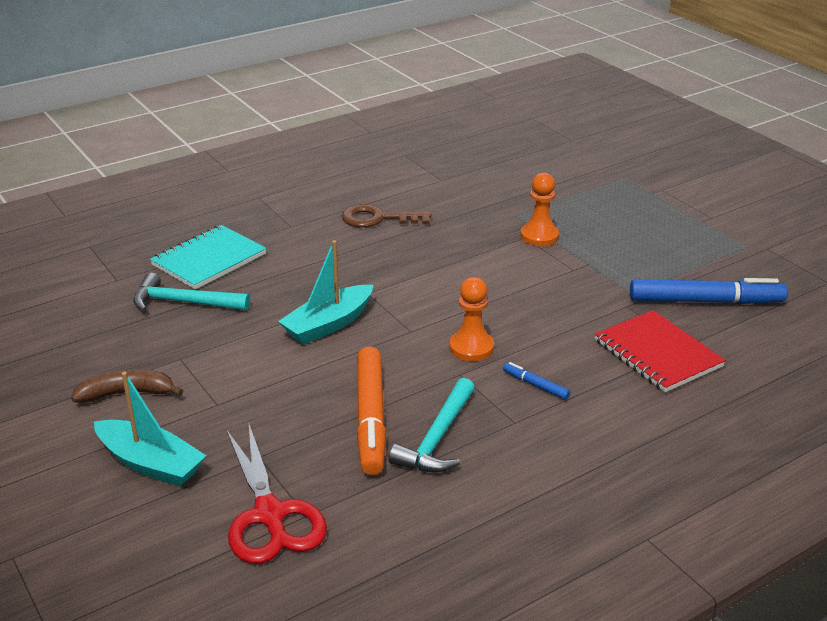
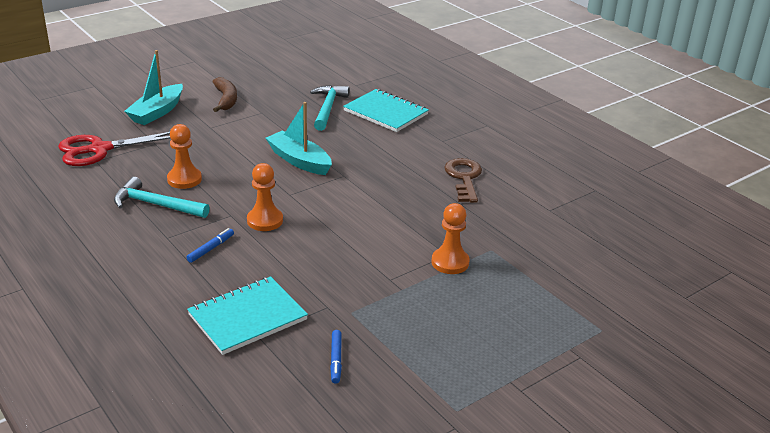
camera: 85 degrees right, 0 degrees up
orange marker [357,347,386,475] -> orange pawn [167,124,202,189]
red notebook [594,310,726,392] -> turquoise notebook [187,276,308,355]
blue marker [630,278,788,304] -> blue marker [330,330,342,384], size x0.44

